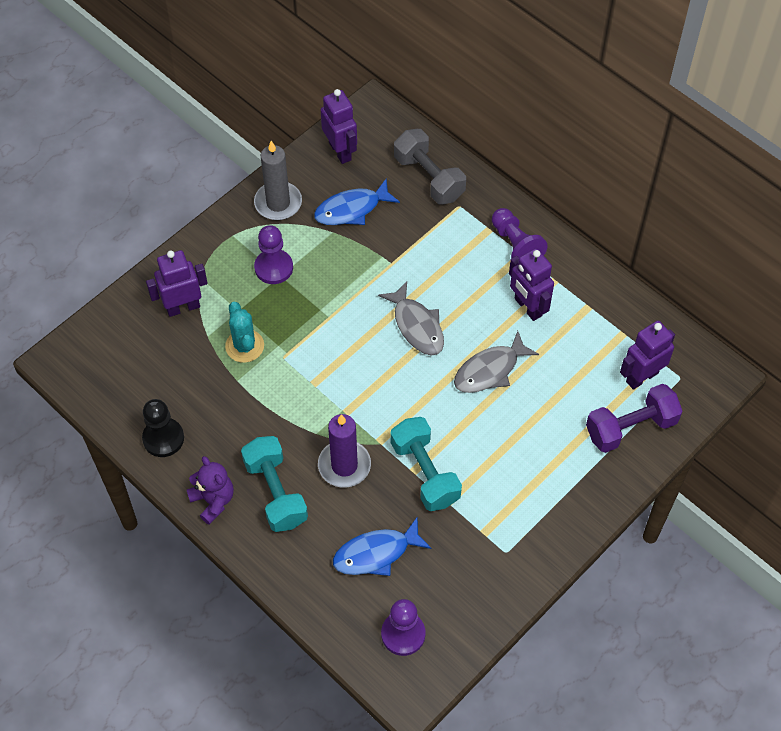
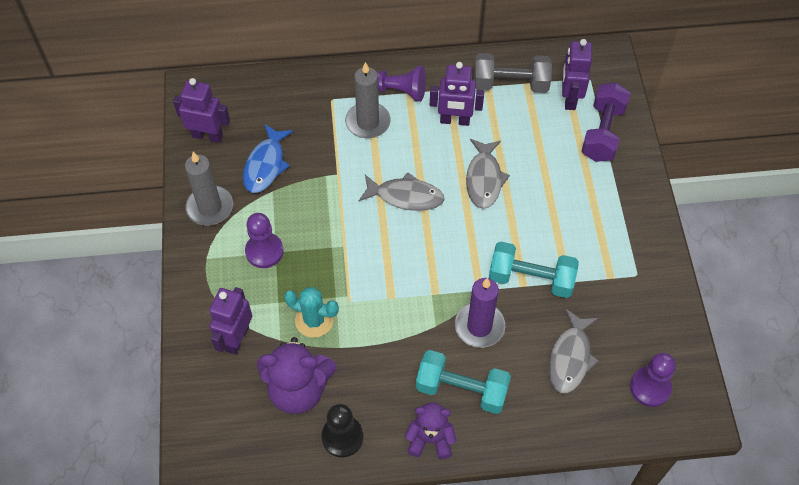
camera: 50 degrees left, 0 degrees up
blue fish [333,518,431,576] -> grey fish [548,308,599,393]
grey dumbbell [394,129,466,205] -> grey dumbbell moved to [474,53,552,93]
none -> purple teddy bear [257,337,337,414]
none -> grey candle [345,62,391,139]

